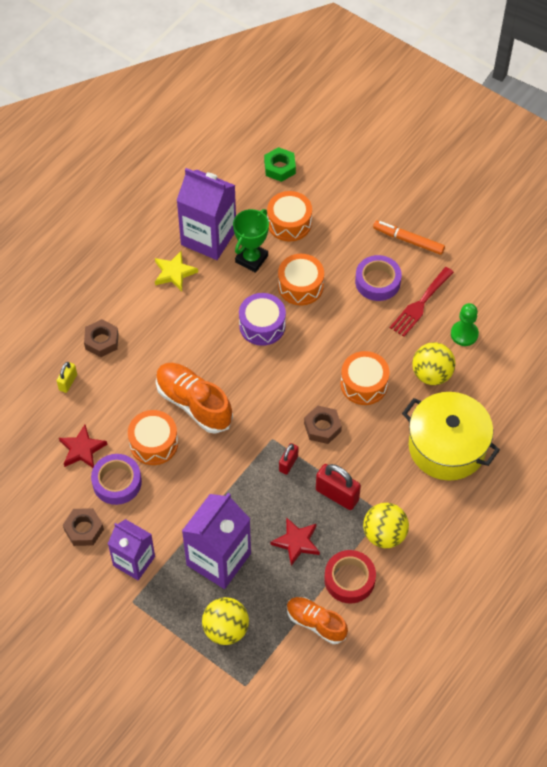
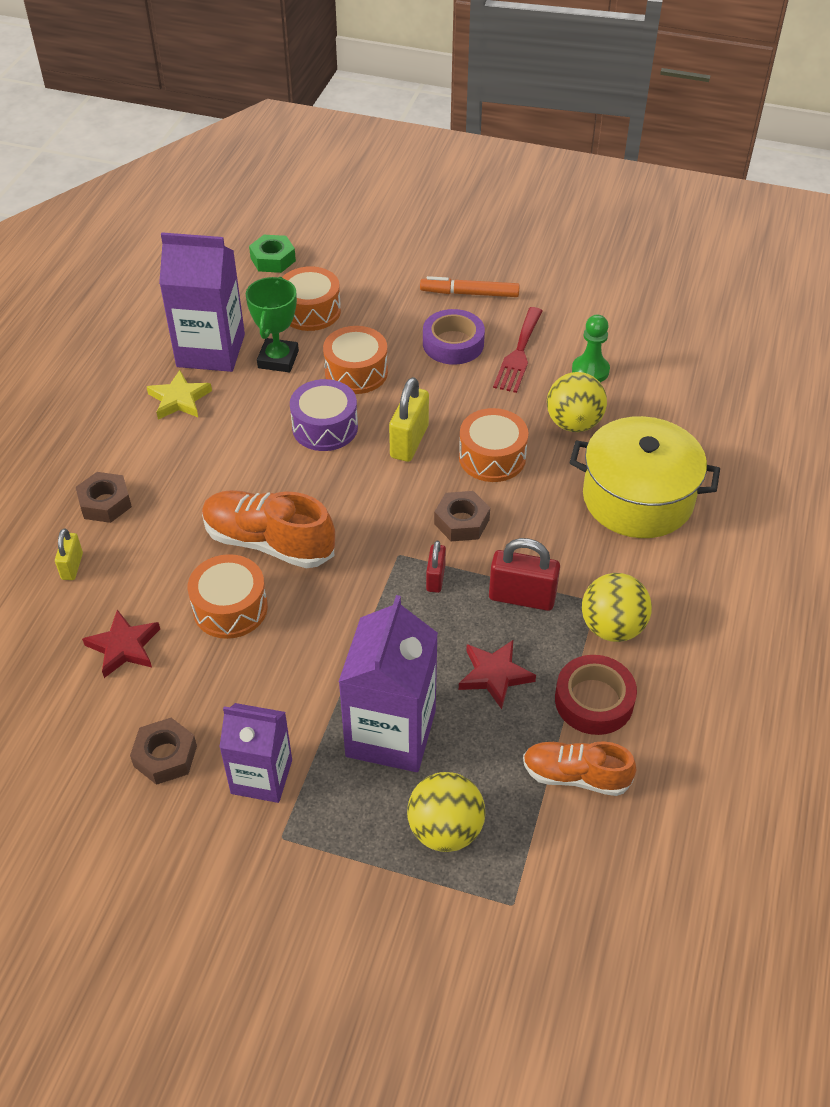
camera: 20 degrees left, 10 degrees down
purple tape [91,454,142,505] -> none
none -> yellow padlock [389,377,429,462]

